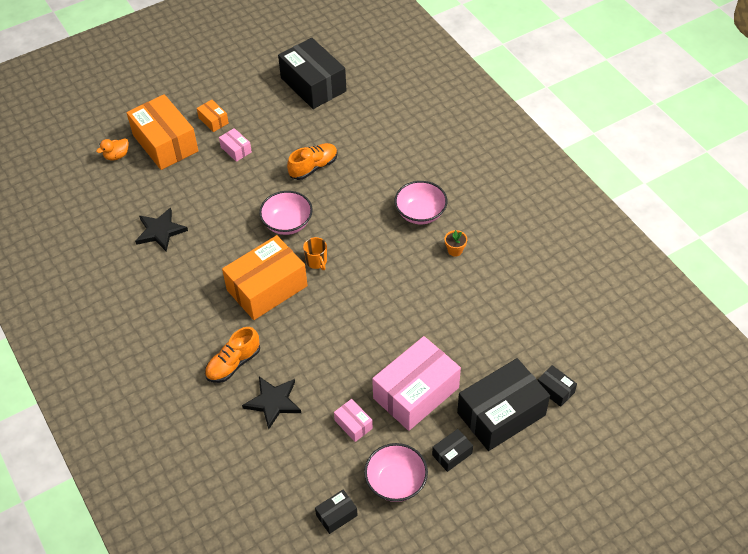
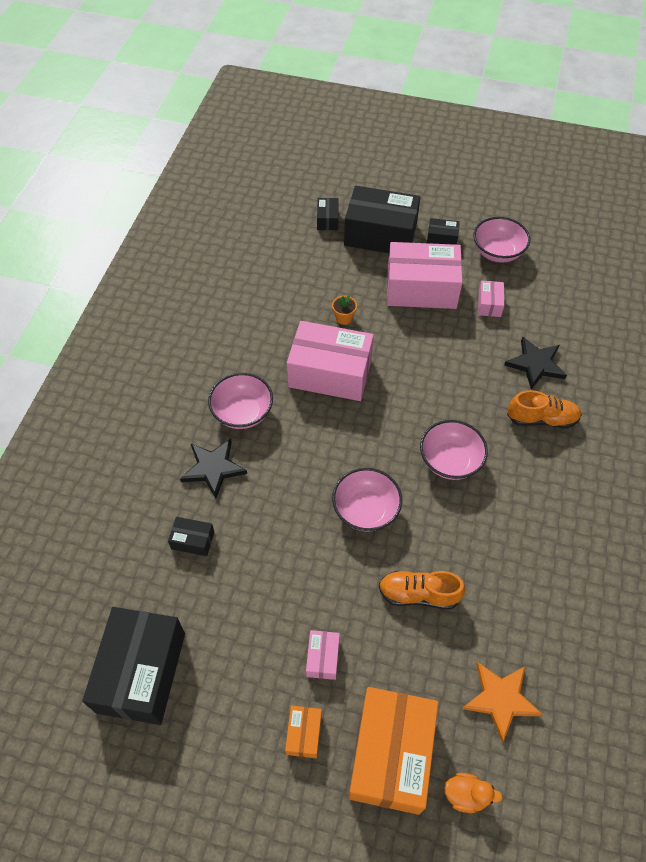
camera: 135 degrees left, 5 degrees up
black star [135,207,188,252] -> black star moved to [180,439,247,499]
orange box [222,235,308,320] -> pink bowl [420,420,488,480]
orange shoe [287,143,338,180] -> orange shoe moved to [379,571,466,610]
orange mug [303,237,327,270] -> none
black box [315,490,358,534] -> black box moved to [168,517,214,556]
orange flower pot [445,230,467,257] -> orange flower pot moved to [332,295,357,325]
none -> pink box [287,321,374,401]
none -> orange star [462,662,543,742]

